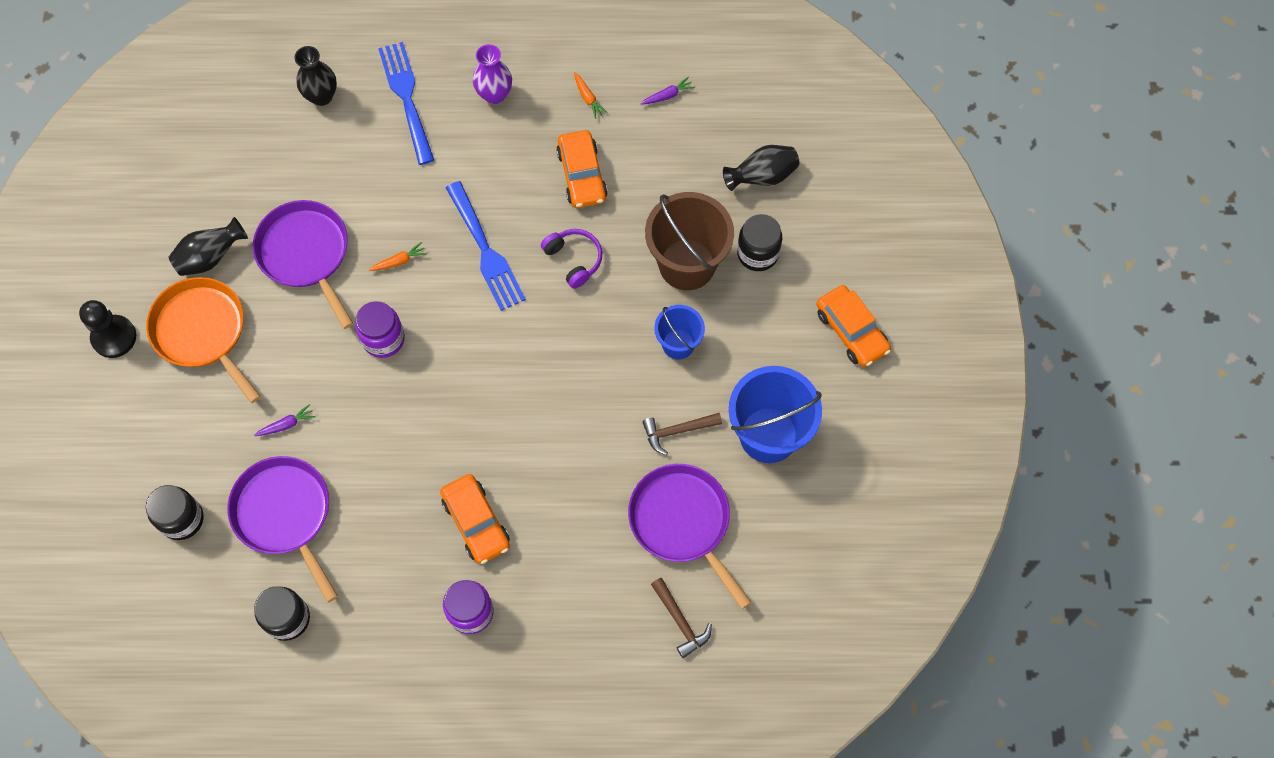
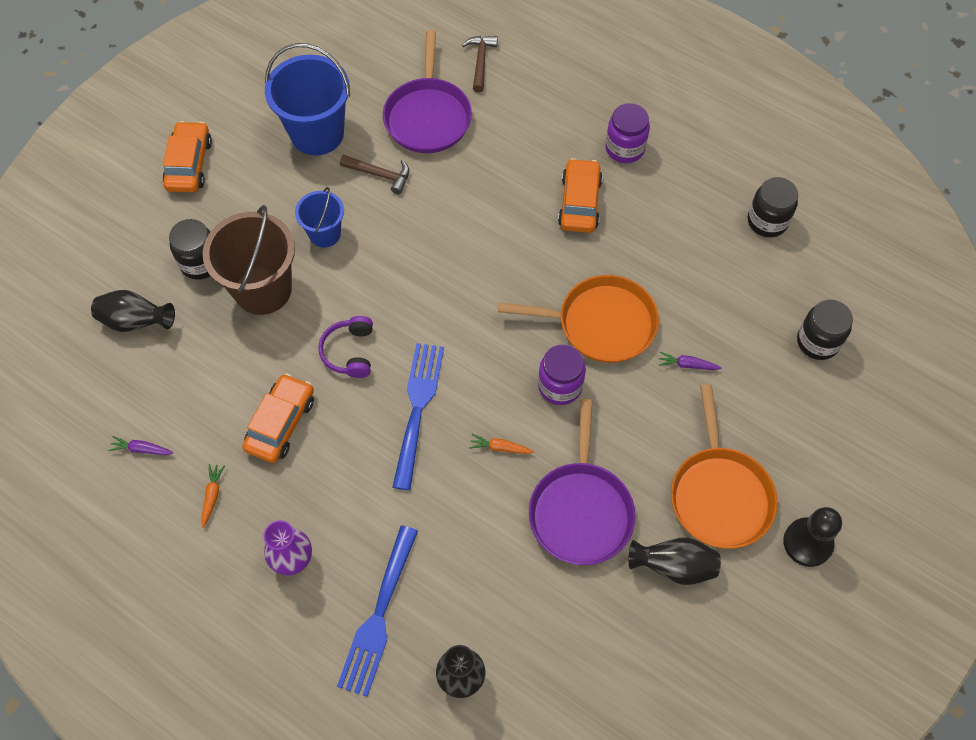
camera: 145 degrees left, 5 degrees down
purple pan [227,456,338,602] -> none
none -> orange pan [498,275,659,363]

